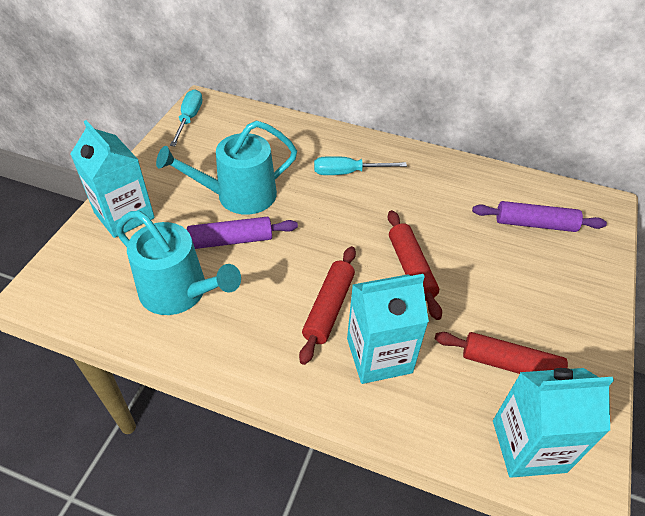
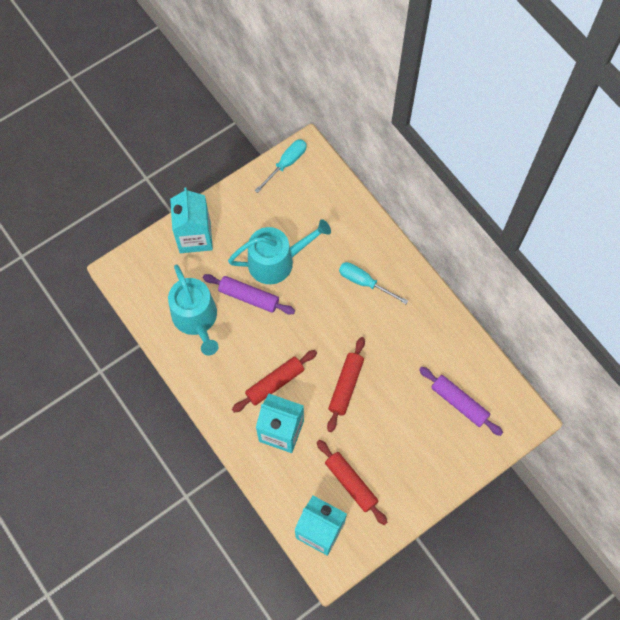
camera: 35 degrees right, 20 degrees up
turquoise watering can [156,121,297,215] -> turquoise watering can turned 150 degrees clockwise [228,219,331,284]

